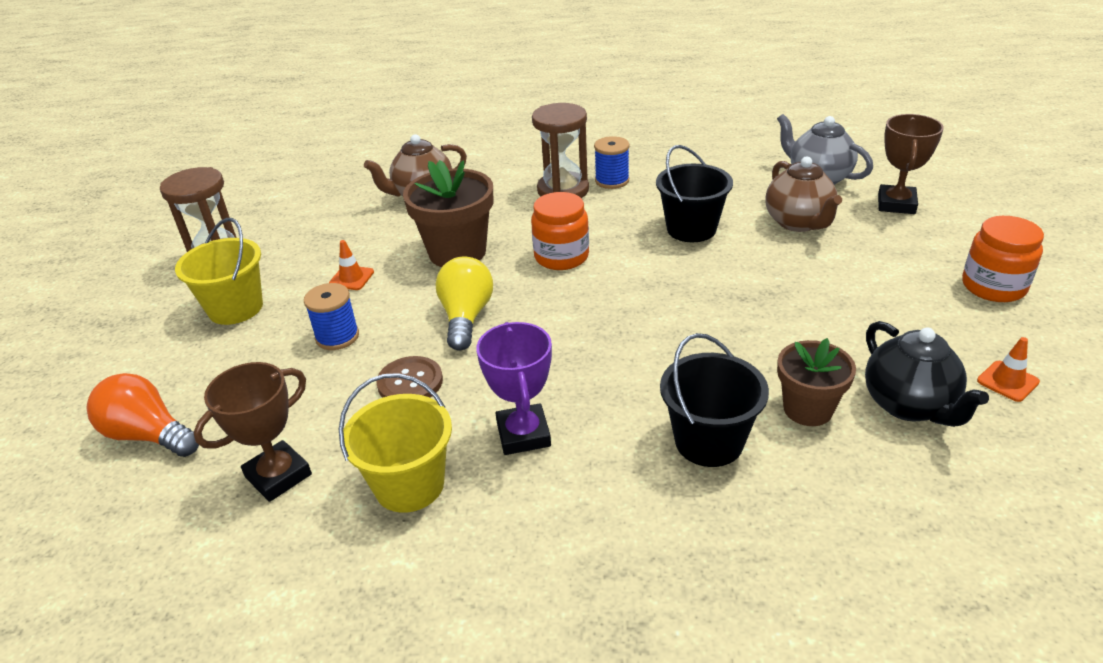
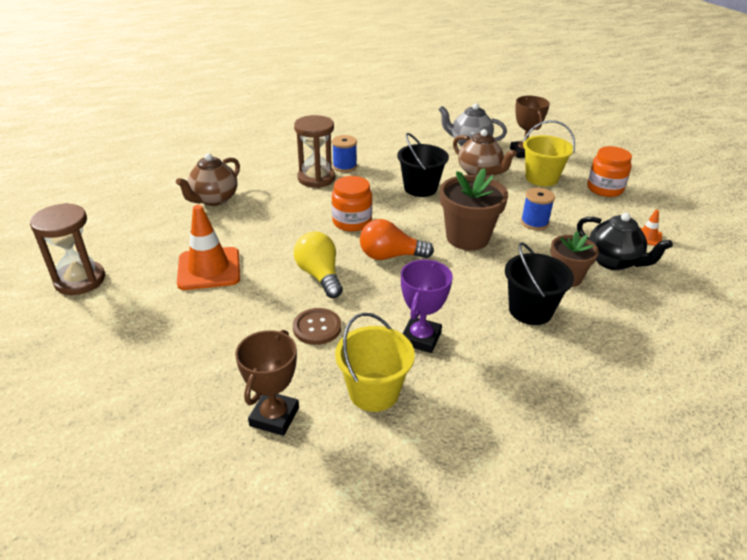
camera: 30 degrees left, 0 degrees up
orange light bulb [86,373,199,457] -> orange light bulb moved to [360,219,434,260]
yellow bucket [175,218,263,325] -> yellow bucket moved to [523,120,575,186]
blue spool [304,283,359,350] -> blue spool moved to [521,188,555,230]
orange traffic cone [329,240,374,290] -> orange traffic cone [177,205,240,290], size x2.11
brown flower pot [403,160,494,267] -> brown flower pot moved to [440,168,508,250]
purple trophy [476,322,552,455] -> purple trophy turned 60 degrees clockwise [401,260,453,353]

